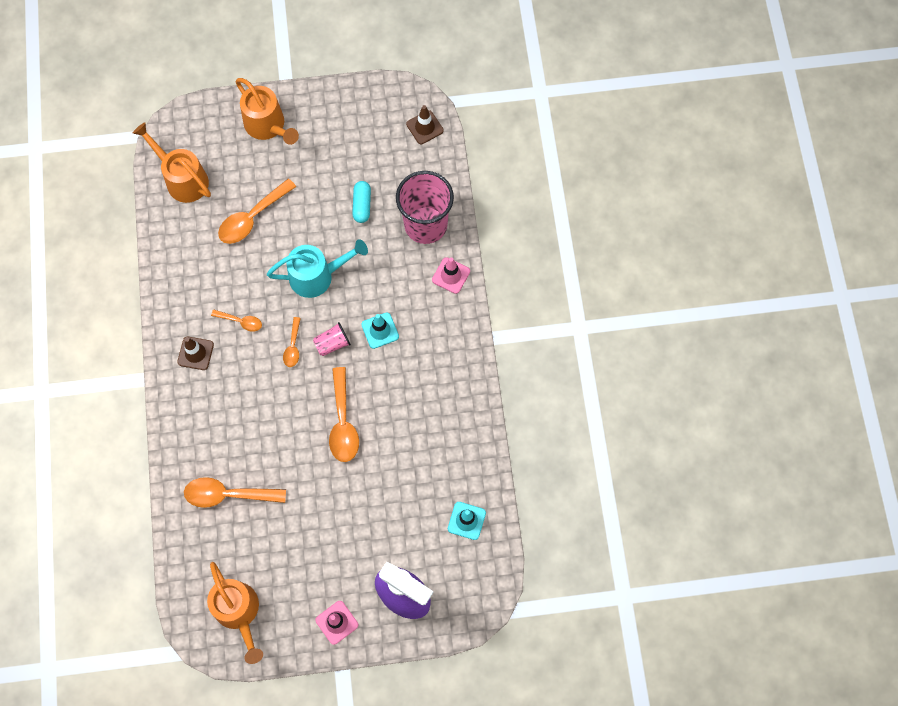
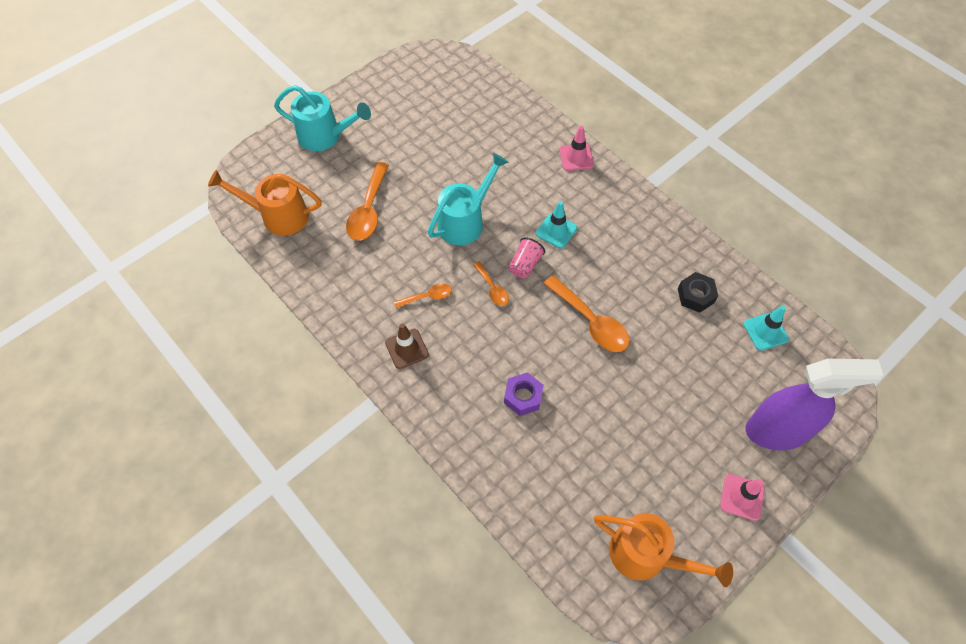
camera: 35 degrees left, 10 degrees down
orange spoon [184,477,286,508] -> none
orange watering can [235,78,299,145] -> turquoise watering can [274,85,371,151]
turquoise capsule [352,181,371,223] -> none
pink cup [396,171,454,244] -> none
brown traffic cone [406,105,444,144] -> none
none -> purple nut [504,372,544,416]
none -> black nut [678,272,718,313]

